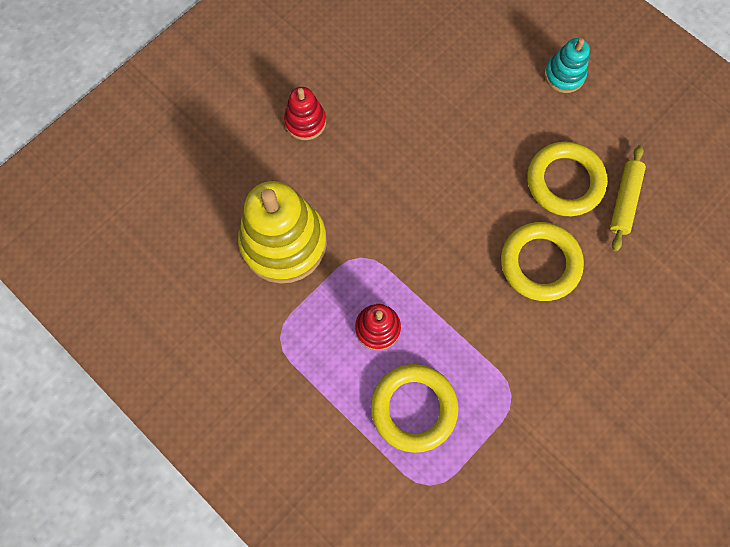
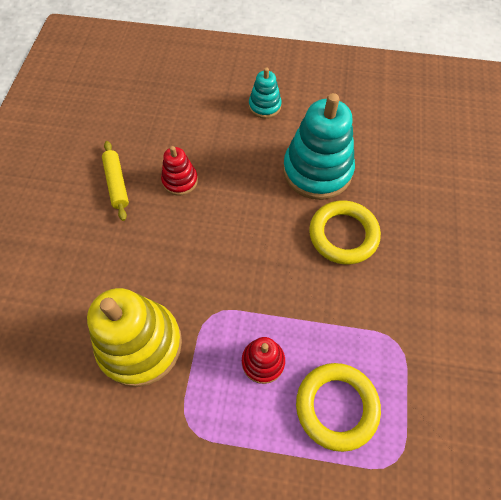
camera: 35 degrees left, 10 degrees down
red stacking toy [284,87,326,140] -> red stacking toy moved to [161,146,198,196]
yellow ring [527,142,608,216] -> turquoise stacking toy [283,93,355,200]
yellow rolling pin [610,145,646,252] -> yellow rolling pin moved to [102,141,129,221]

